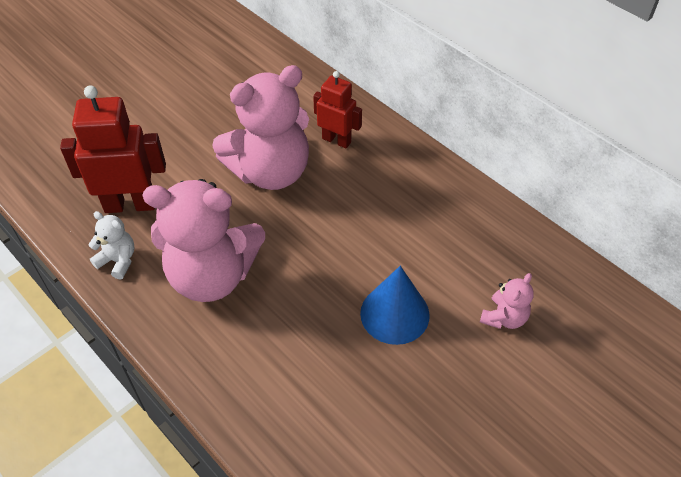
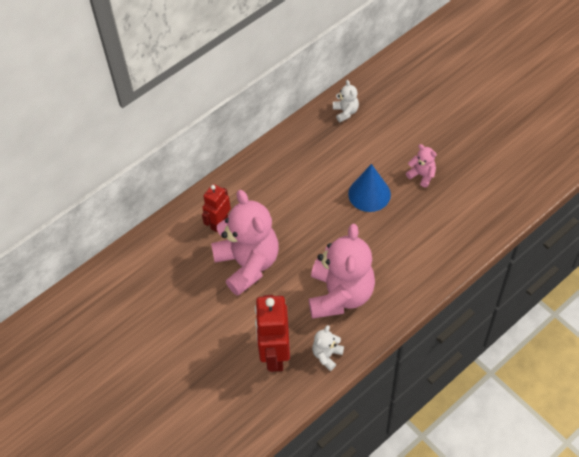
camera: 85 degrees left, 5 degrees up
pink teddy bear [480,273,534,329] -> pink teddy bear moved to [406,144,437,188]
none -> white teddy bear [333,80,359,122]

